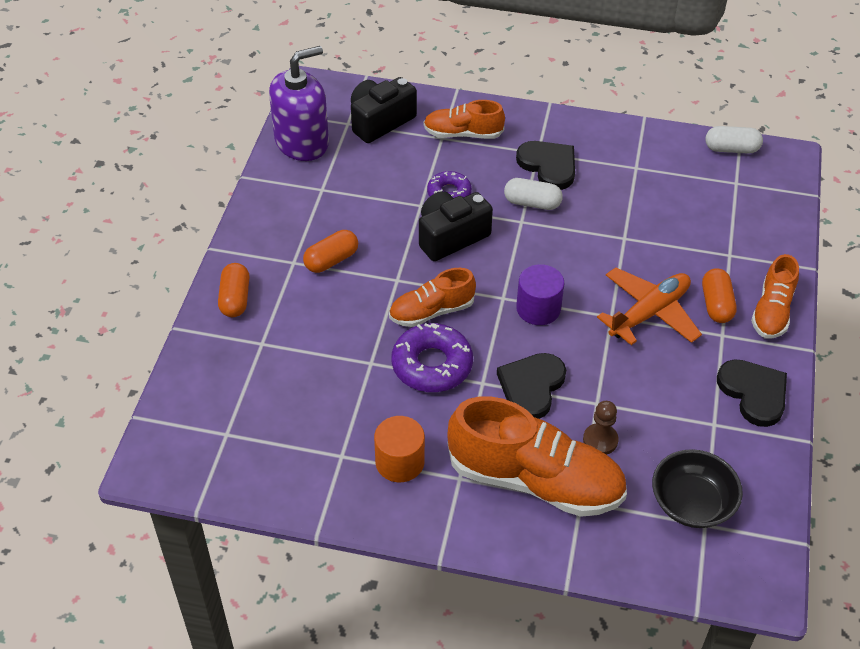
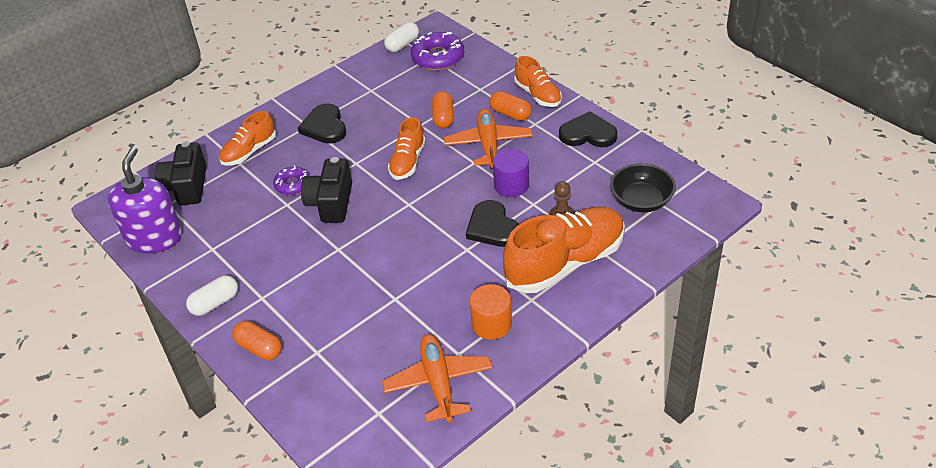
camera: 50 degrees left, 5 degrees down
orange capsule [303,230,358,273] -> orange capsule moved to [432,91,454,128]
orange shoe [389,268,476,327] -> orange shoe moved to [388,117,426,180]
purple donut [392,323,473,392] -> purple donut moved to [411,32,464,70]
white capsule [504,178,563,210] -> white capsule moved to [186,275,238,316]
black heart [516,141,575,190] -> black heart turned 105 degrees counterclockwise [298,103,346,144]
purple cylinder [516,264,564,325] -> purple cylinder moved to [493,149,529,197]
none -> orange plane [382,334,493,422]

